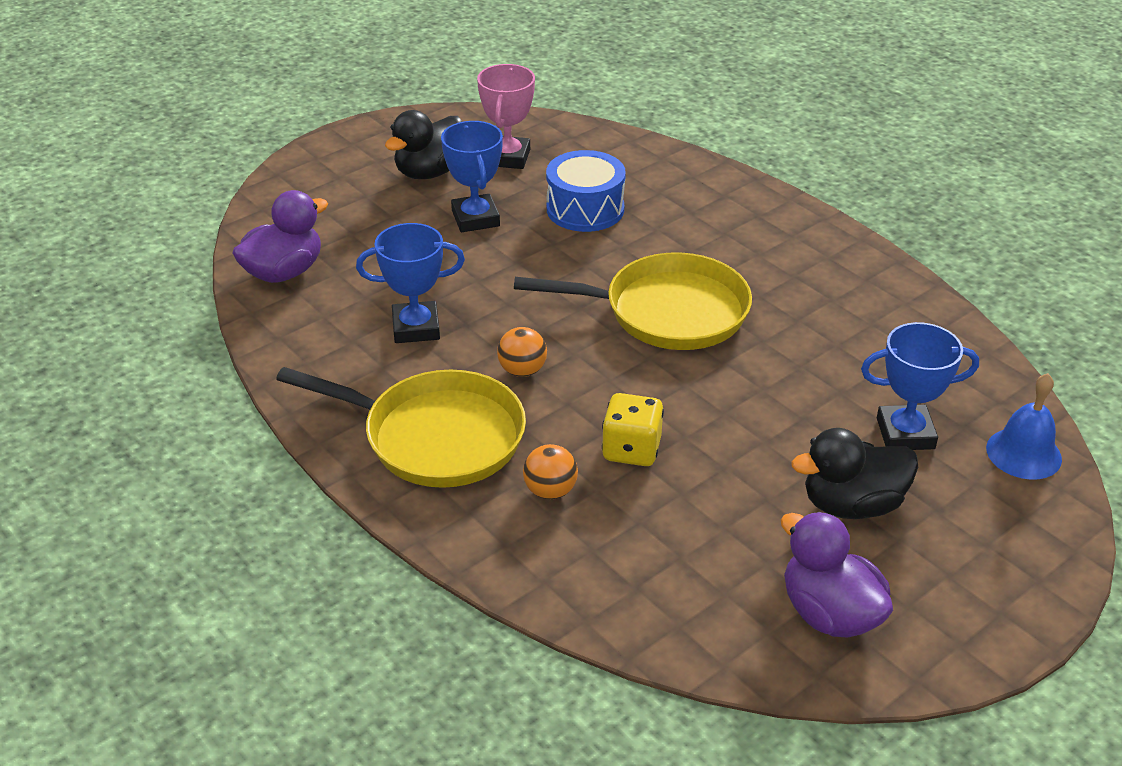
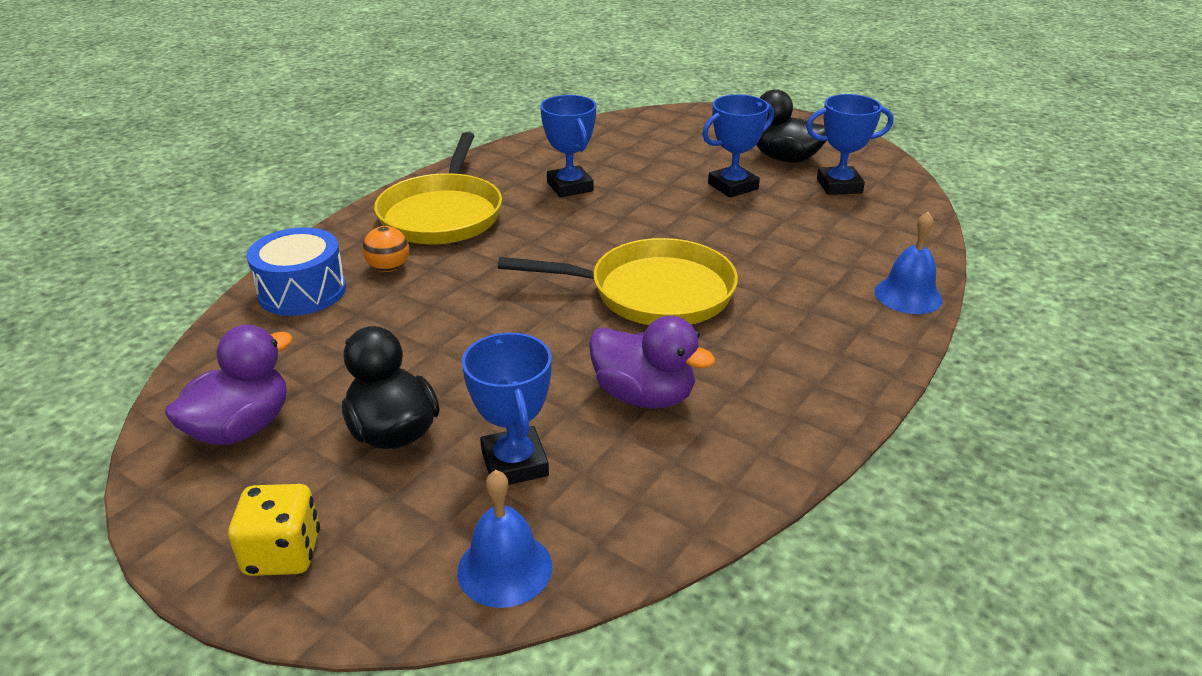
camera: 75 degrees right, 5 degrees down
purple duck [233,190,328,283] -> purple duck moved to [589,316,715,409]
pink trophy [477,64,535,169] -> blue trophy [806,94,893,195]
orange ball [497,327,547,377] -> none
yellow pan [514,252,752,350] -> yellow pan turned 75 degrees counterclockwise [498,238,738,325]
blue drum [546,150,626,232] -> blue drum moved to [247,227,346,316]
yellow dice [602,393,664,466] -> yellow dice moved to [228,484,320,576]
none -> blue bell [875,212,943,314]

